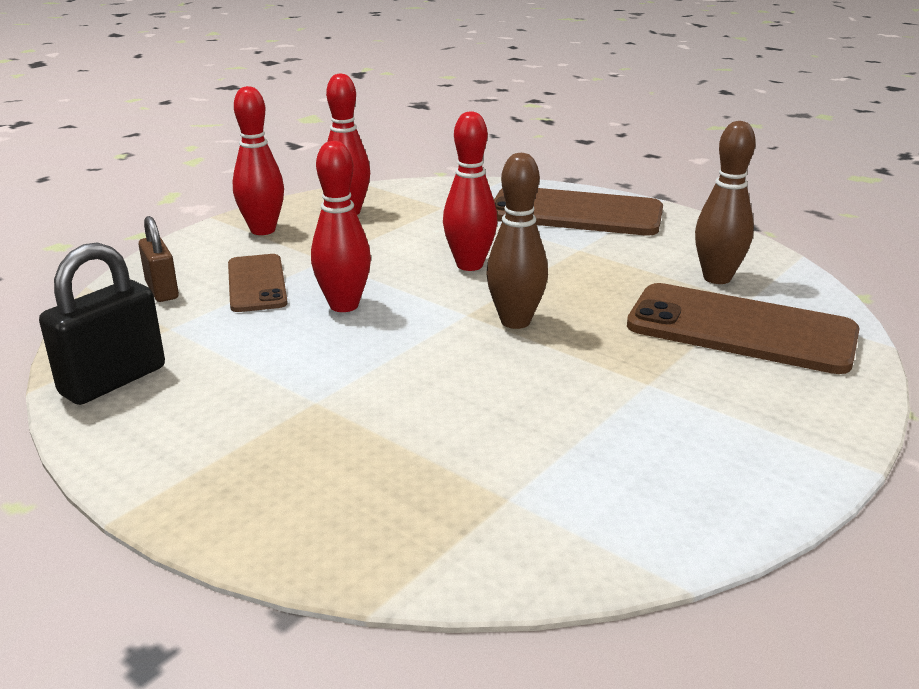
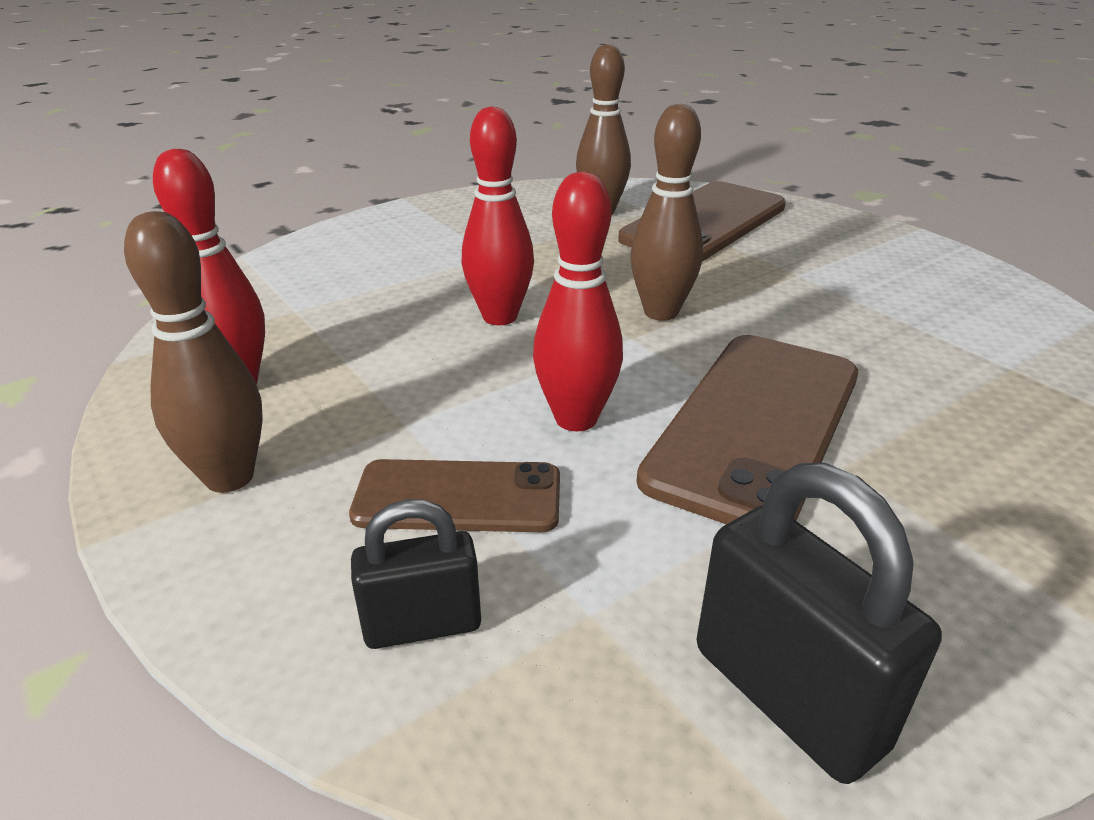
camera: 75 degrees left, 5 degrees up
brown padlock [138,216,179,302] -> black padlock [351,499,481,649]
red bowling pin [233,86,284,235] -> brown bowling pin [124,211,263,493]
brown phone [494,188,663,236] -> brown phone moved to [636,335,858,524]

